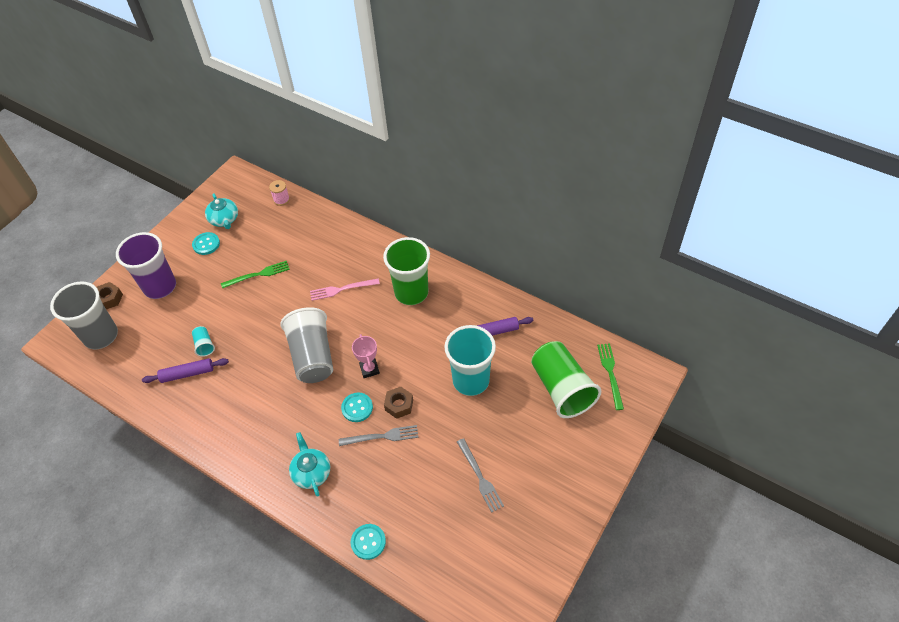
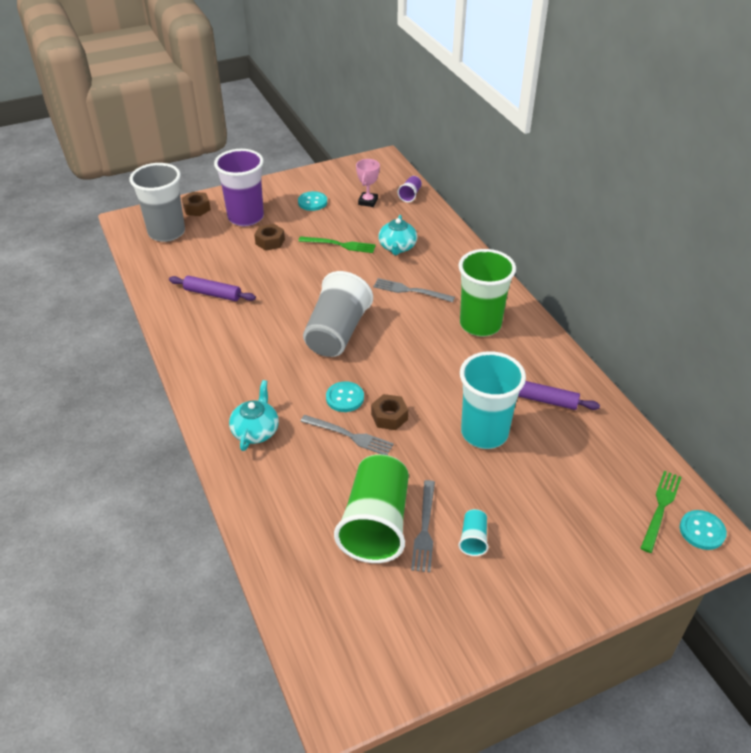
camera: 30 degrees right, 10 degrees down
turquoise cup [192,326,215,357] -> turquoise cup moved to [458,509,489,556]
turquoise teapot [205,193,238,229] -> turquoise teapot moved to [378,215,417,255]
pink spool [269,180,290,206] -> purple cup [398,176,422,202]
pink fork [310,278,380,301] -> grey fork [373,278,455,302]
turquoise button [351,524,386,560] -> turquoise button moved to [680,510,727,550]
pink trophy [352,334,380,378] -> pink trophy moved to [356,159,380,207]
green cup [531,341,601,418] -> green cup moved to [334,454,409,563]
none -> brown nut [254,224,285,251]

